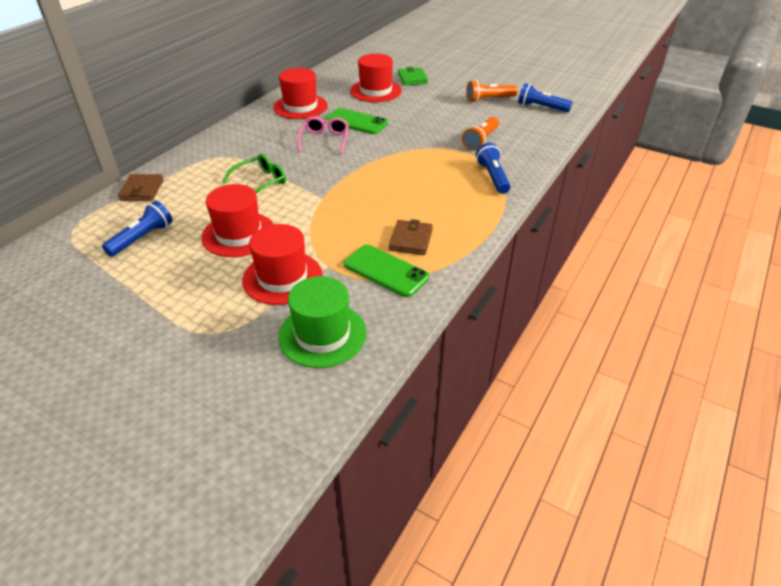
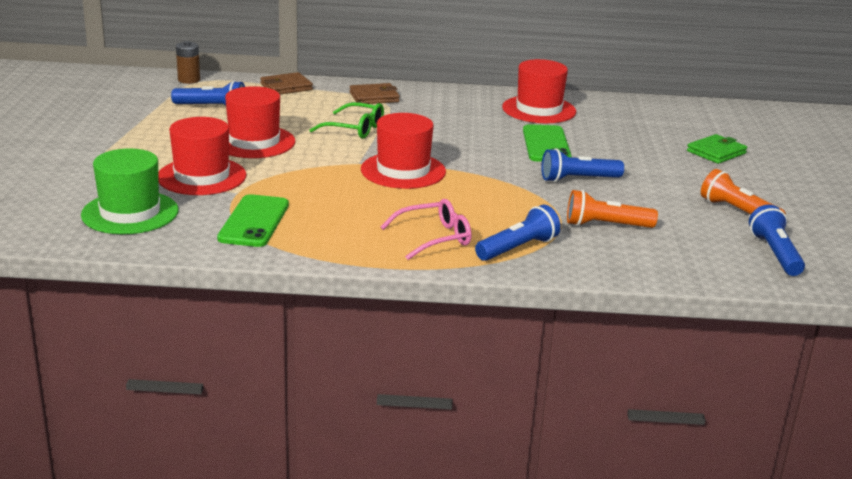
camera: 60 degrees right, 15 degrees down
pink glasses [297,116,349,154] -> pink glasses moved to [381,199,471,260]
red hat [350,54,402,102] -> red hat moved to [361,113,446,189]
brown wallet [389,219,433,255] -> brown wallet moved to [350,83,400,104]
none -> brown battery [176,41,200,84]
none -> blue flashlight [541,149,624,182]

